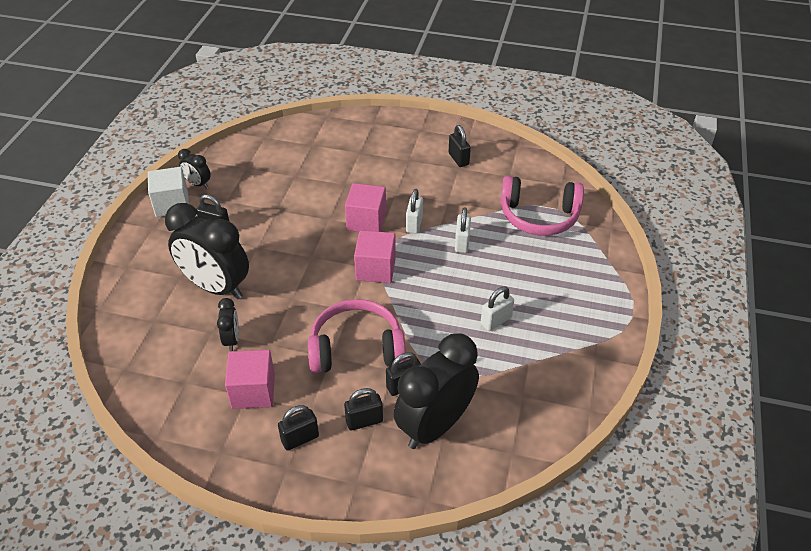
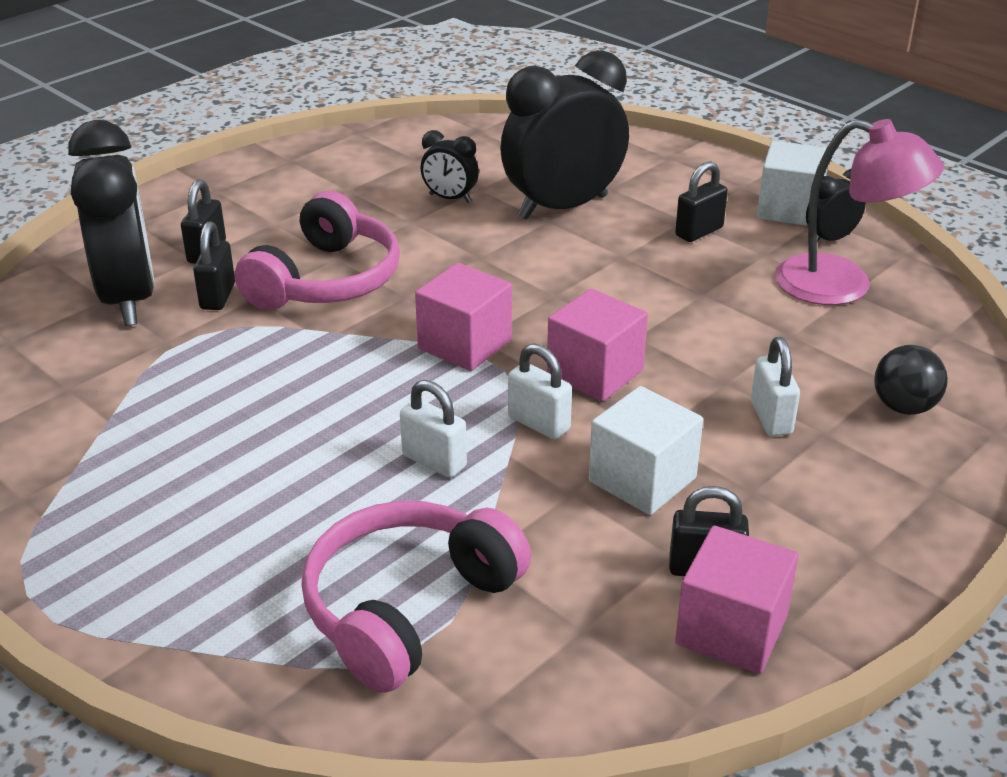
camera: 120 degrees right, 10 degrees down
pink cube [225,350,275,409] -> pink cube moved to [675,526,799,674]
black padlock [278,405,319,451] -> none
white padlock [481,287,514,331] -> white padlock moved to [751,337,800,436]
none -> white cube [589,386,703,515]
none -> pink lamp [775,119,944,305]
none -> black ball [874,345,948,415]

